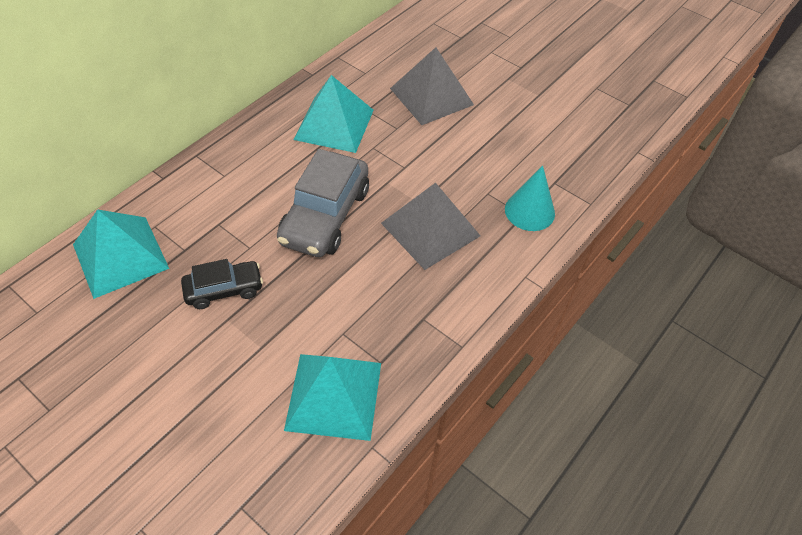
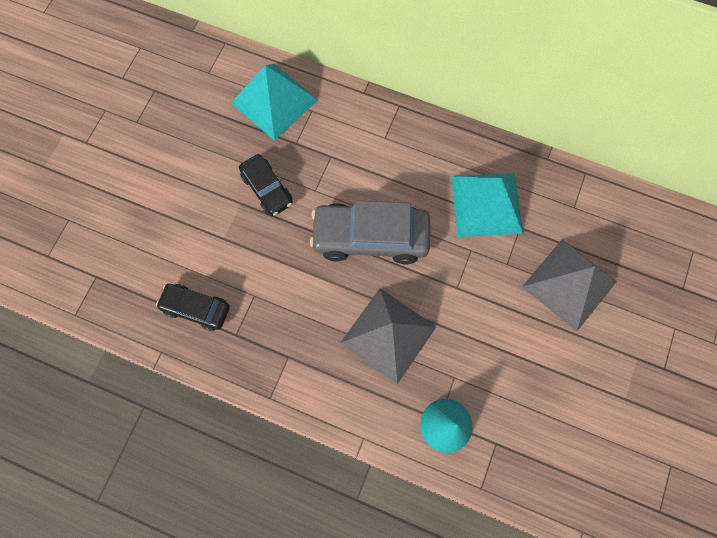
camera: 75 degrees right, 20 degrees up
turquoise pyramid [284,354,381,441] -> black car [156,284,230,331]

